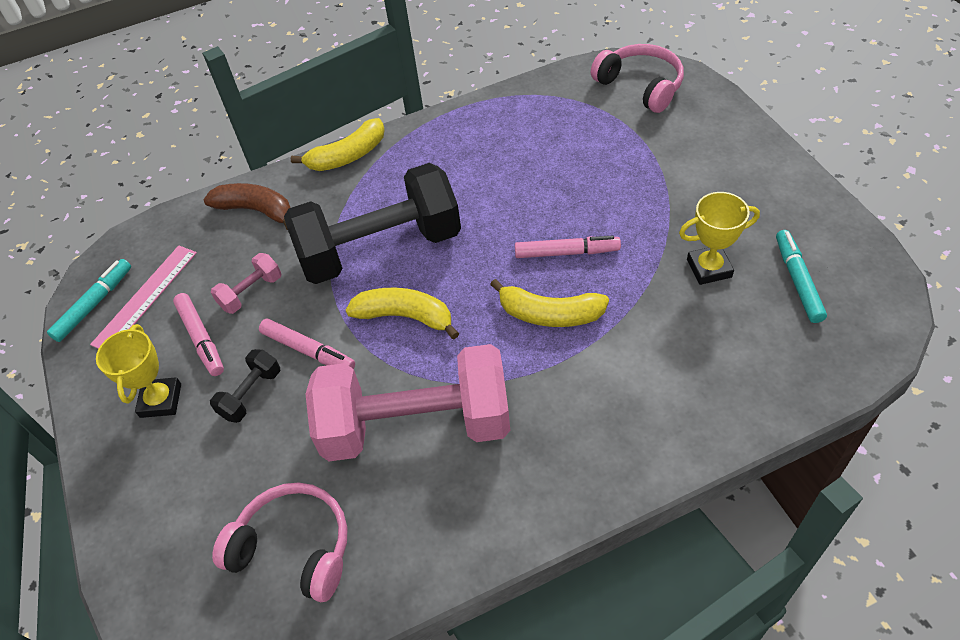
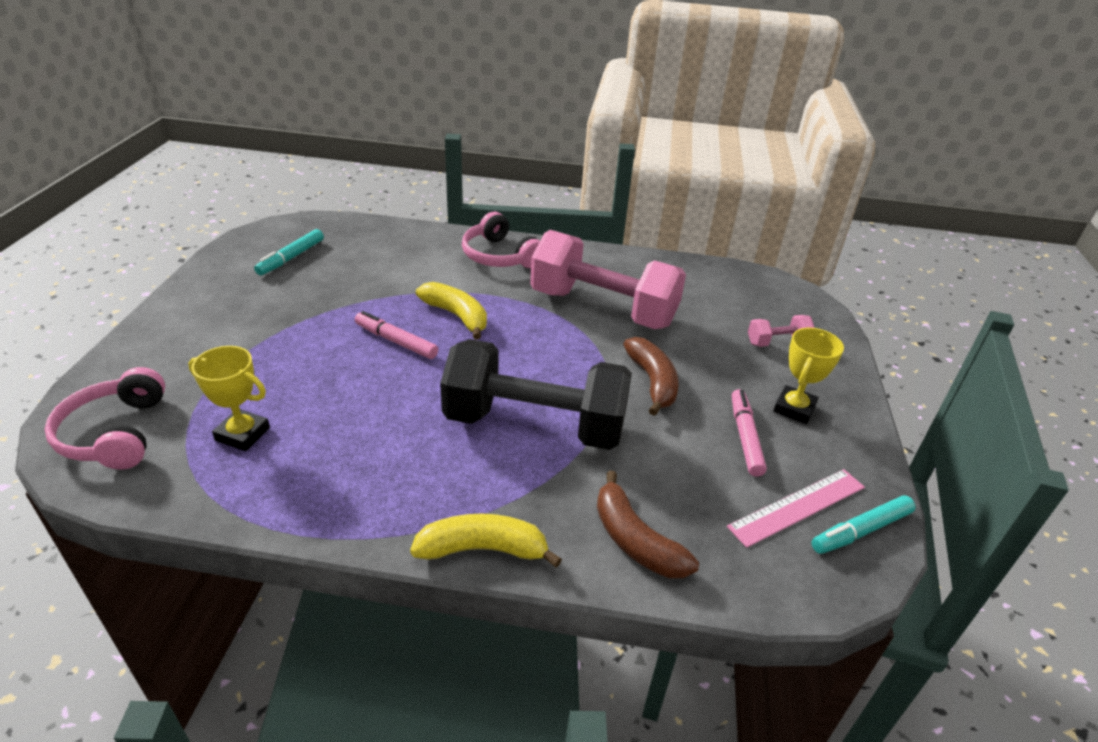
camera: 155 degrees left, 15 degrees down
black dumbbell [210,349,280,423] -> none
pink dumbbell [211,253,281,314] -> pink dumbbell moved to [748,315,815,347]
pink headphones [212,482,347,602] -> pink headphones moved to [462,212,540,268]
pink marker [259,319,355,369] -> brown banana [623,337,679,416]
yellow banana [346,288,459,339] -> none
yellow trophy [679,192,760,285] -> yellow trophy moved to [188,346,270,451]

